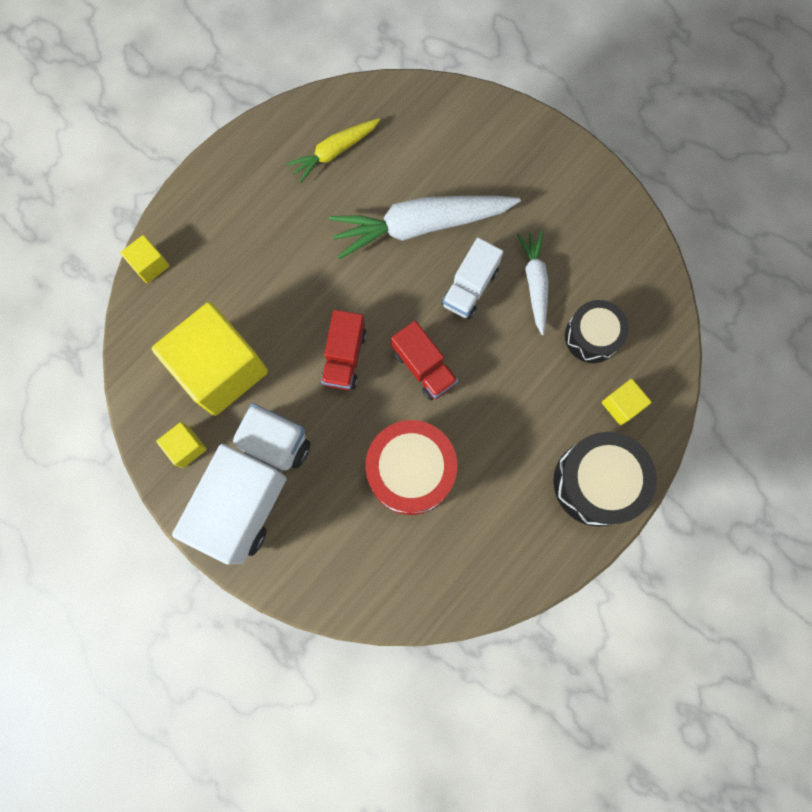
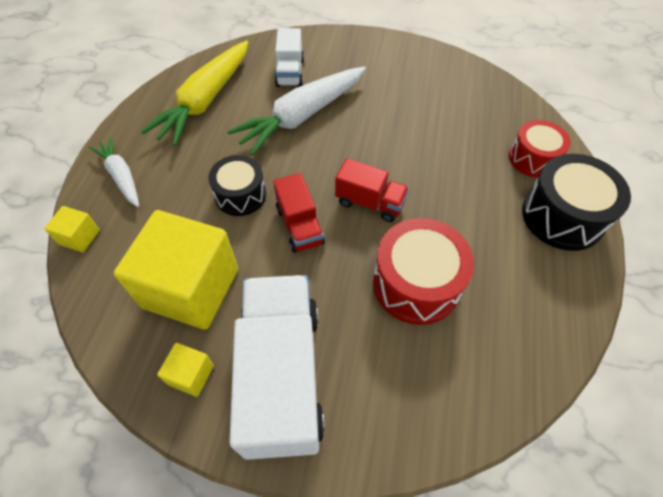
camera: 30 degrees left, 20 degrees down
yellow carrot [286,118,380,183] -> yellow carrot [141,40,248,146], size x1.77
white truck [441,238,503,319] -> white truck moved to [275,28,304,87]
white carrot [517,231,549,335] -> white carrot moved to [89,137,139,207]
black drum [565,300,629,363] -> black drum moved to [208,155,266,216]
yellow cube [602,379,652,425] -> red drum [509,120,571,177]

